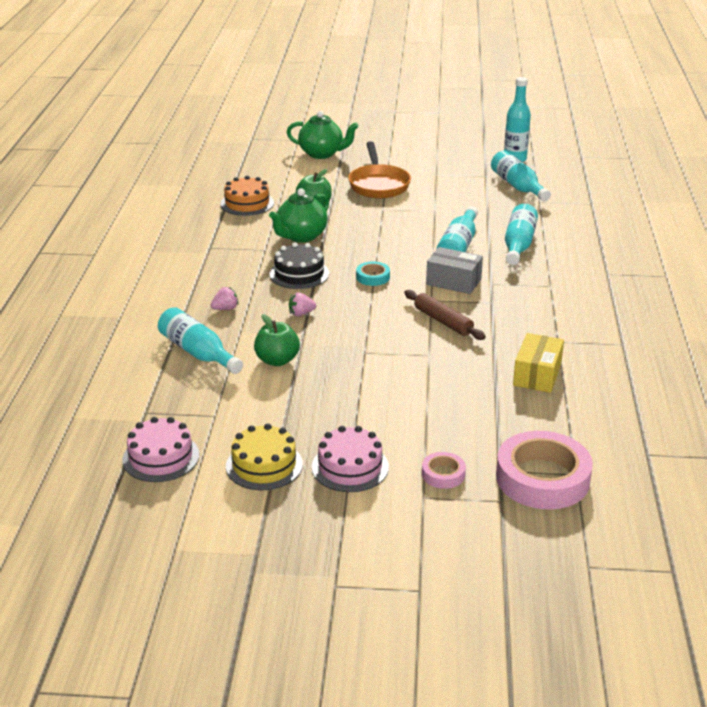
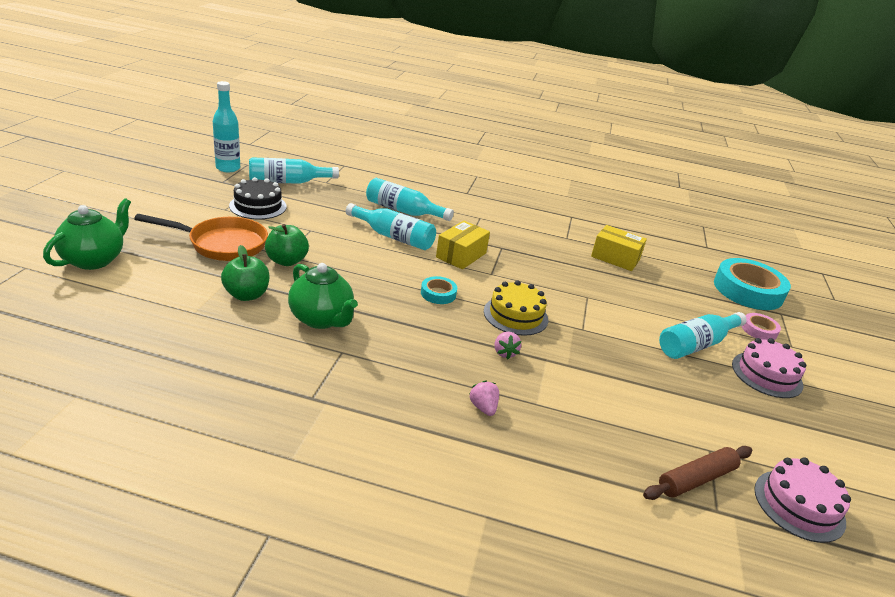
camera: 85 degrees left, 0 degrees up
turquoise bottle [158,307,243,374] -> turquoise bottle moved to [659,312,747,359]
orange cake [221,176,274,216] -> none
yellow cake [226,423,303,490] -> yellow cake moved to [484,280,548,336]
green apple [254,314,300,366] -> green apple moved to [265,224,309,266]
black cake [269,243,329,289] -> black cake moved to [229,177,287,219]
brown rolling pin [404,290,486,340] -> brown rolling pin moved to [643,446,752,500]
grey box [426,247,483,294] -> yellow box [436,221,490,269]
pink tape [496,431,593,510] -> turquoise tape [714,258,791,310]

